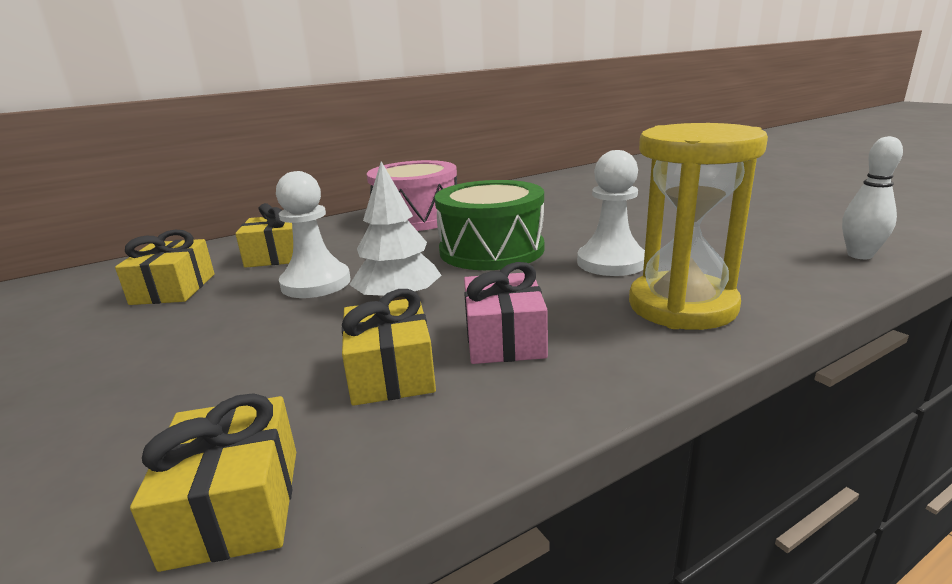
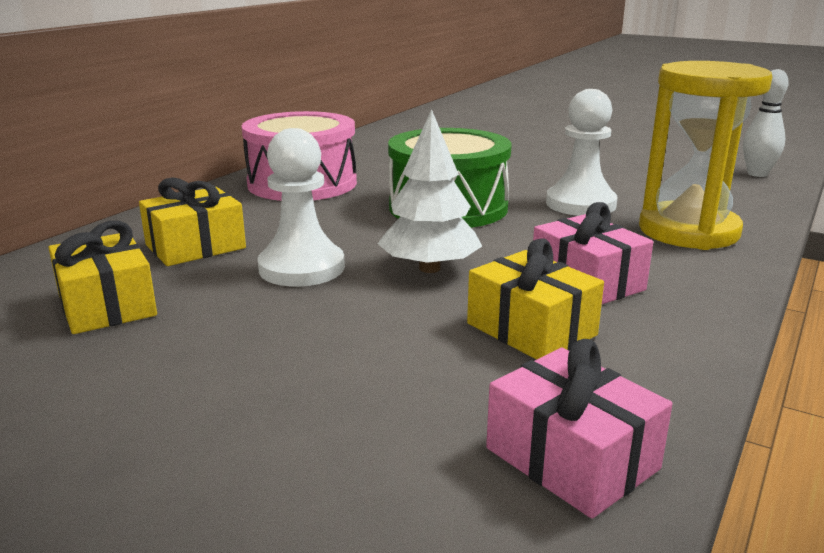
camera: 30 degrees left, 0 degrees up
yellow gift [130,393,296,572] -> pink gift [486,339,672,519]

